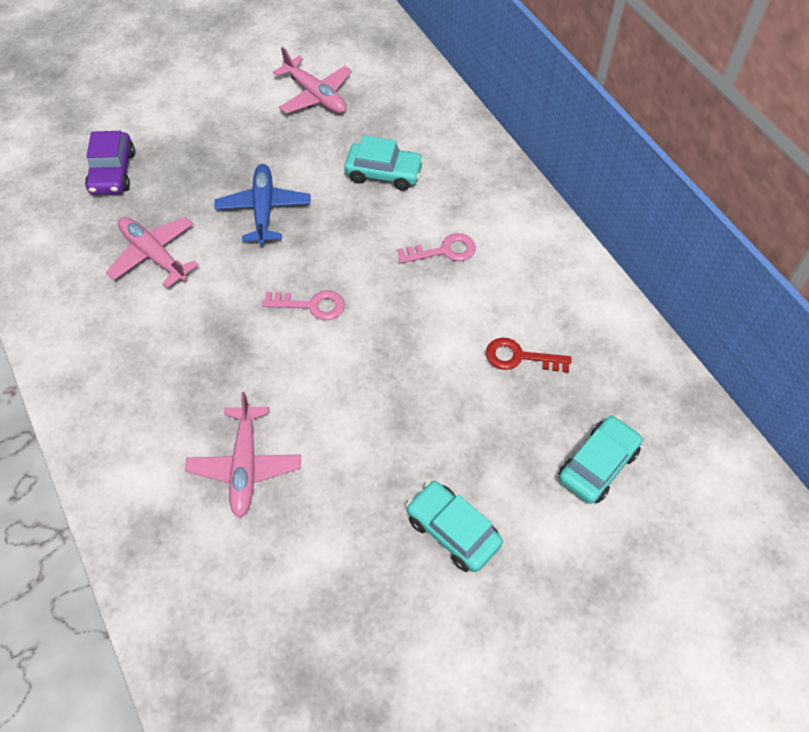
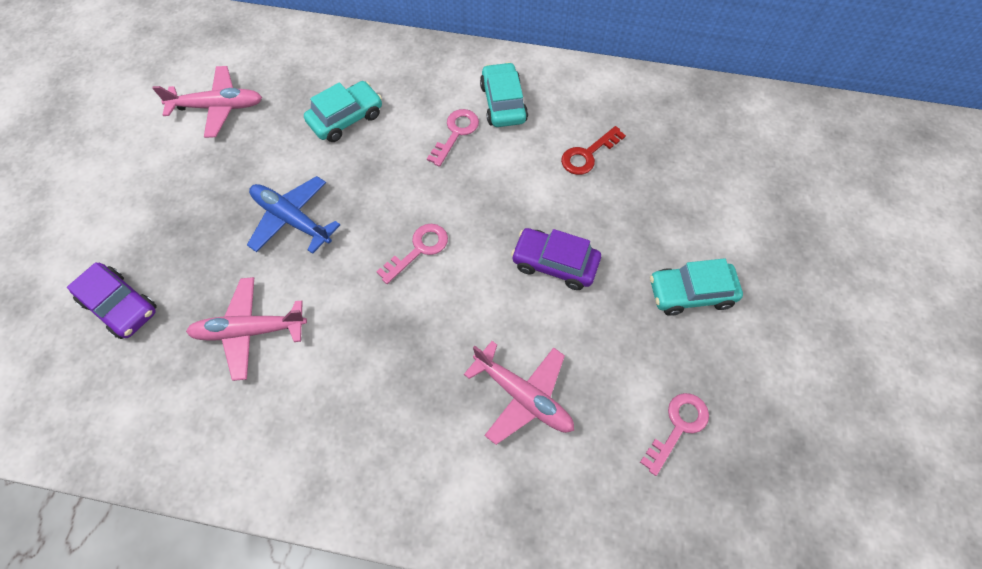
camera: 50 degrees left, 5 degrees up
turquoise car [559,415,643,504] -> turquoise car moved to [480,62,528,127]
none -> purple car [511,228,601,290]
none -> pink key [640,393,709,476]

